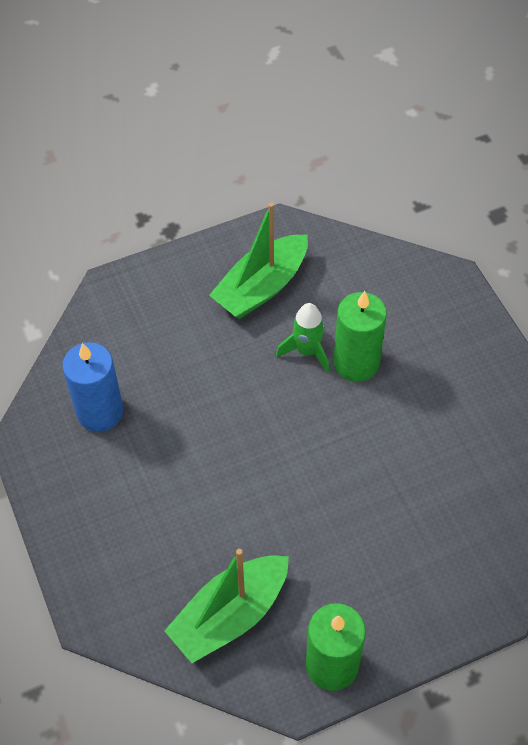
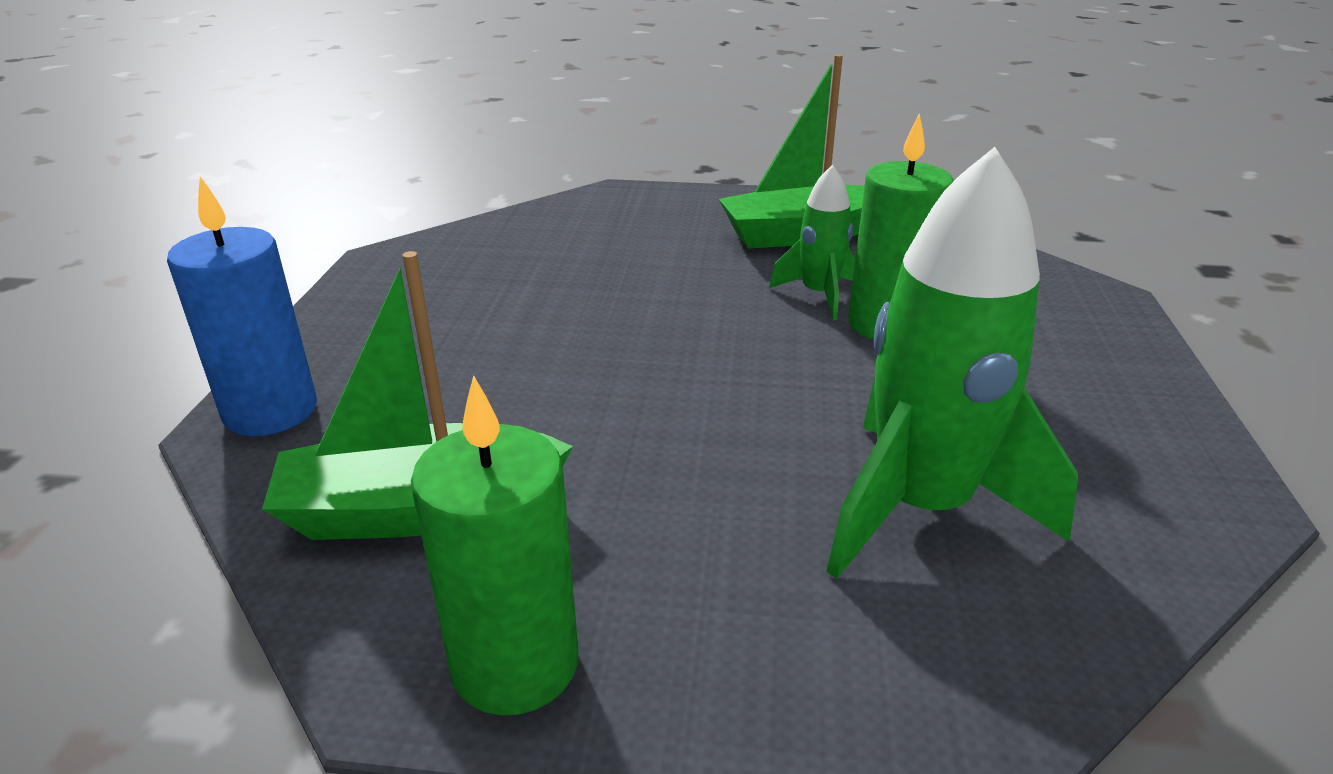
camera: 30 degrees right, 25 degrees down
blue candle [62,342,123,432] -> blue candle moved to [167,177,317,436]
none -> green rocket [826,147,1078,579]

